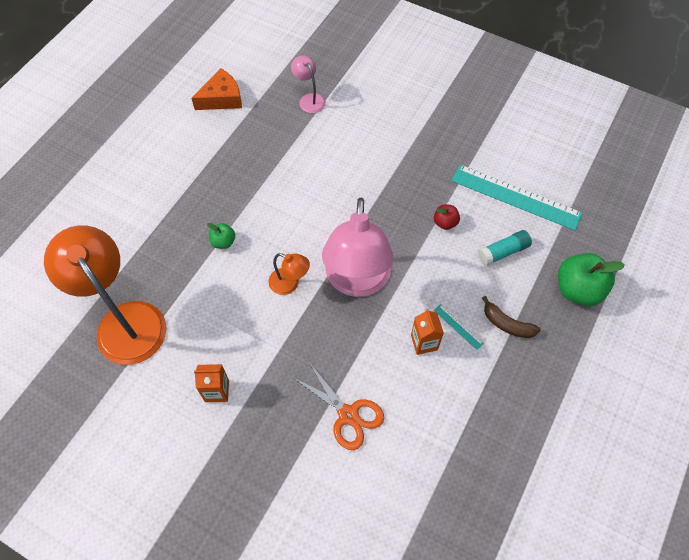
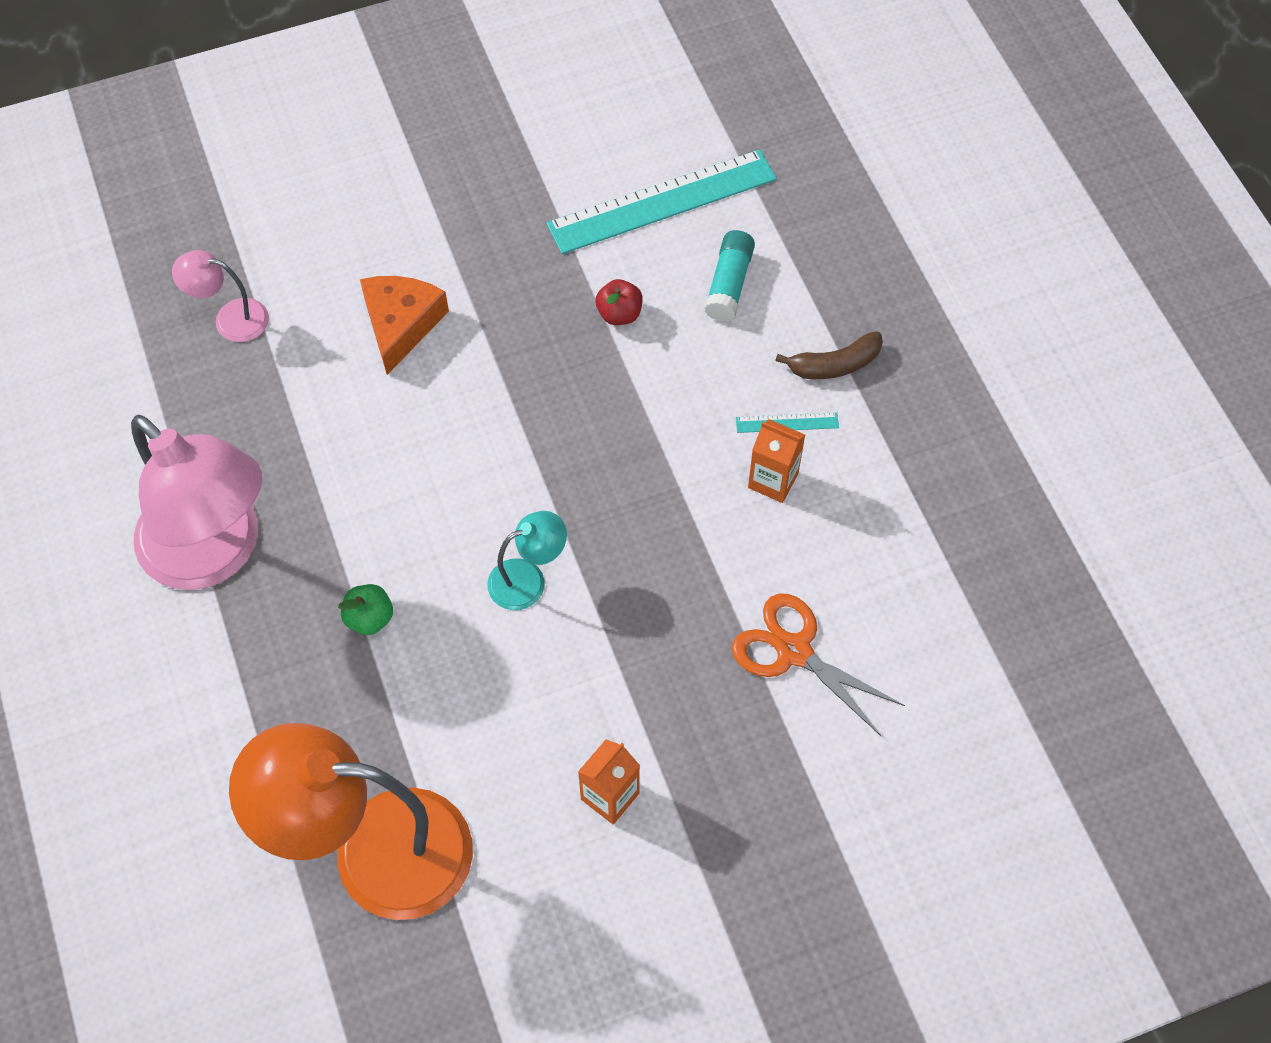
camera: 50 degrees left, 0 degrees up
orange cheese [191,68,242,110] -> orange cheese moved to [360,276,449,375]
orange lamp [268,253,310,295] -> turquoise lamp [487,511,567,610]
orange scissors [292,362,384,450] -> orange scissors turned 135 degrees counterclockwise [731,594,905,736]
pink lamp [322,198,393,297] -> pink lamp moved to [131,415,262,590]
green apple [558,253,625,306] -> none

